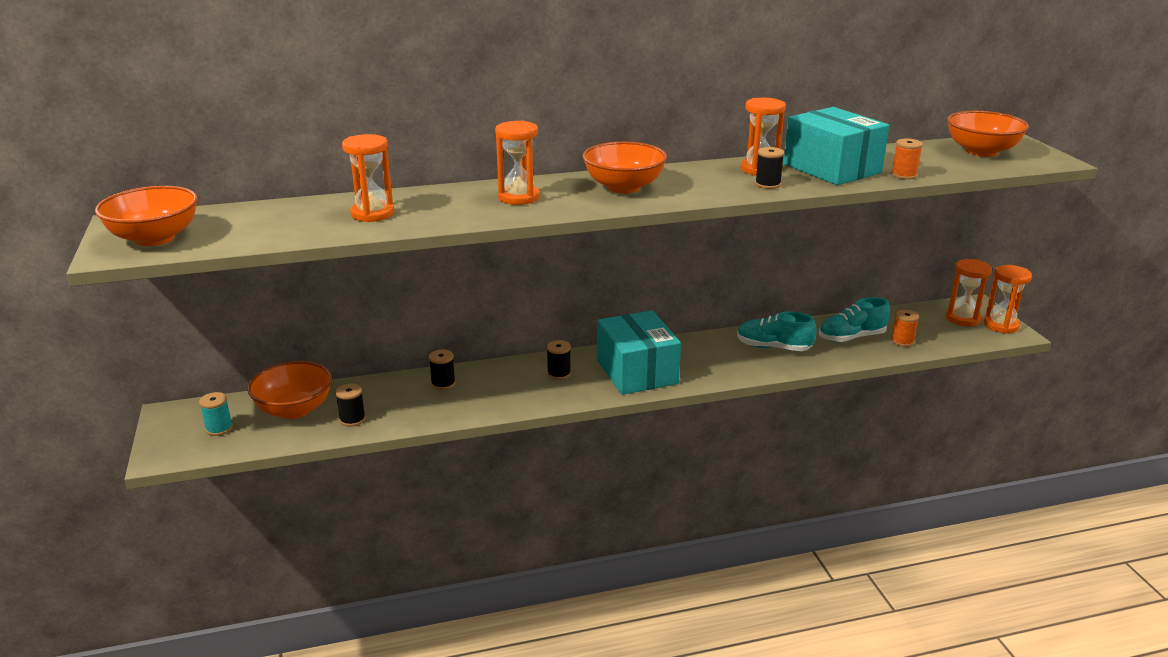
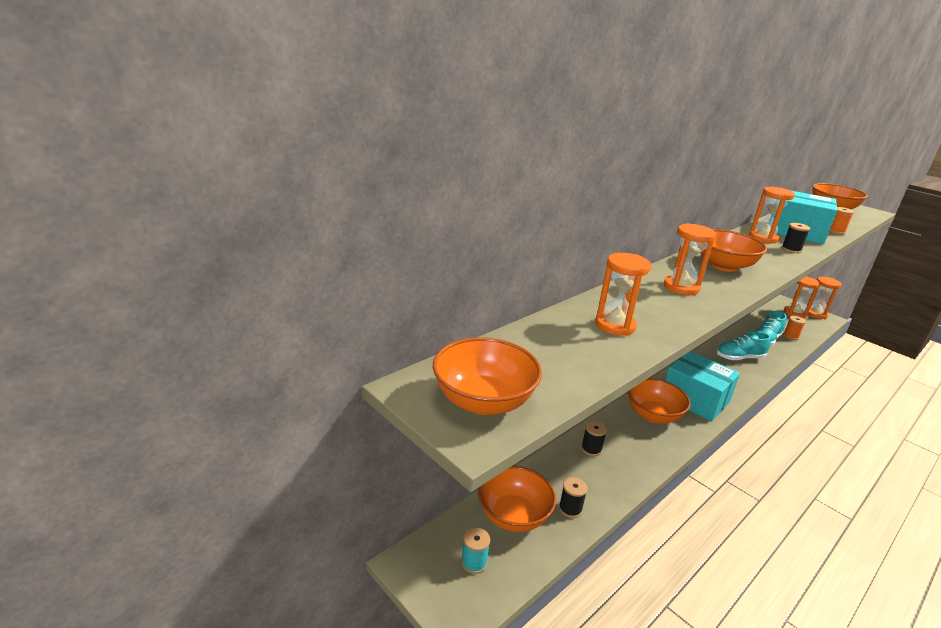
camera: 30 degrees left, 0 degrees up
black spool [547,340,571,380] -> orange bowl [628,378,691,423]

